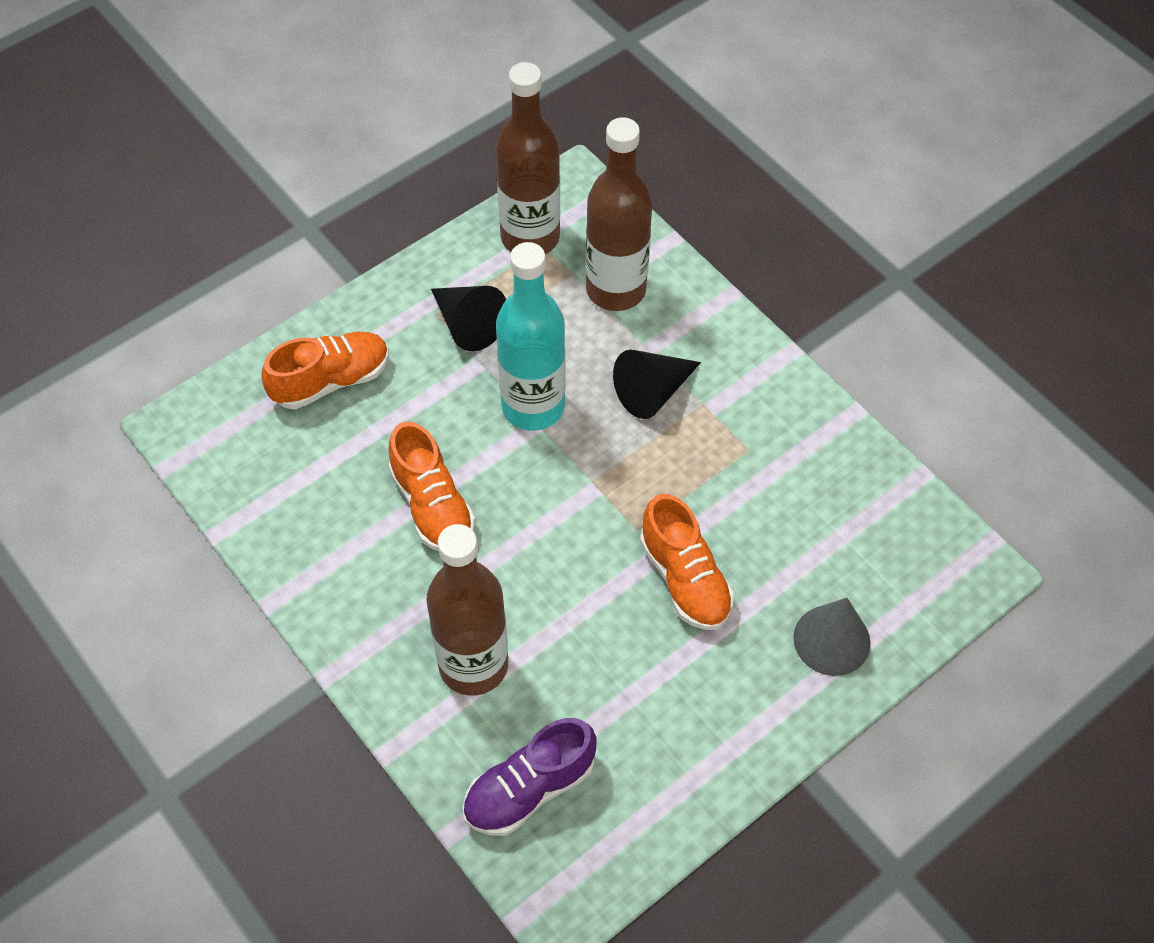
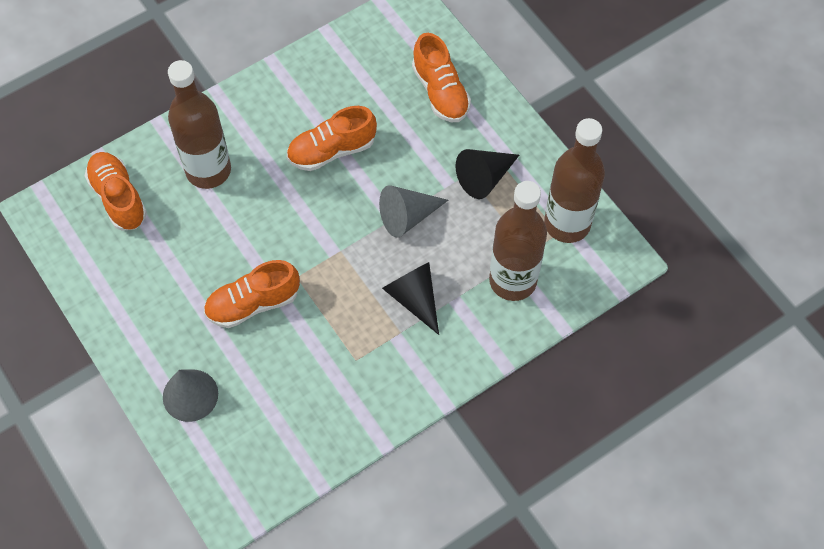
camera: 95 degrees right, 5 degrees up
purple shoe [462,718,597,836] -> orange shoe [85,152,147,231]
turquoise bottle [496,242,565,431] -> grey cone [379,185,448,238]

